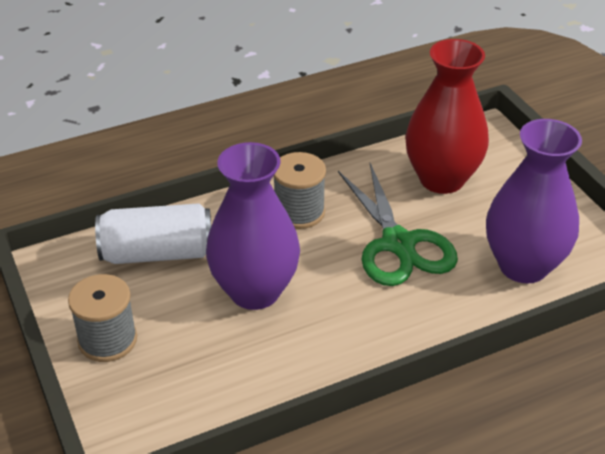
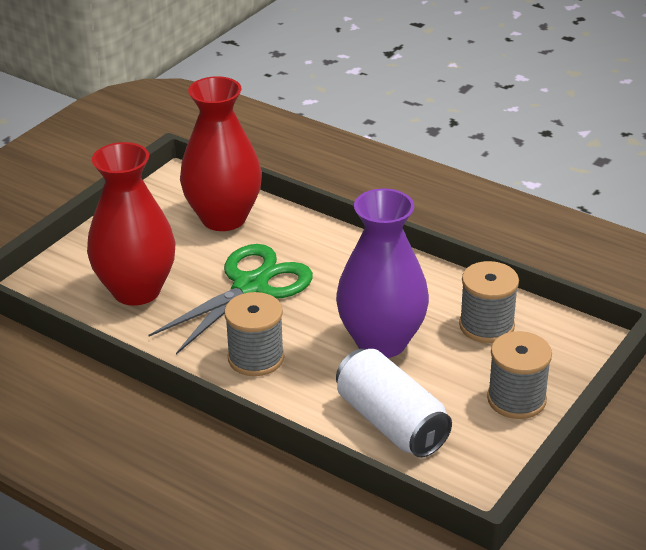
camera: 120 degrees left, 5 degrees down
purple vase [486,119,582,283] -> red vase [180,76,262,231]
none -> grey spool [459,261,519,343]

